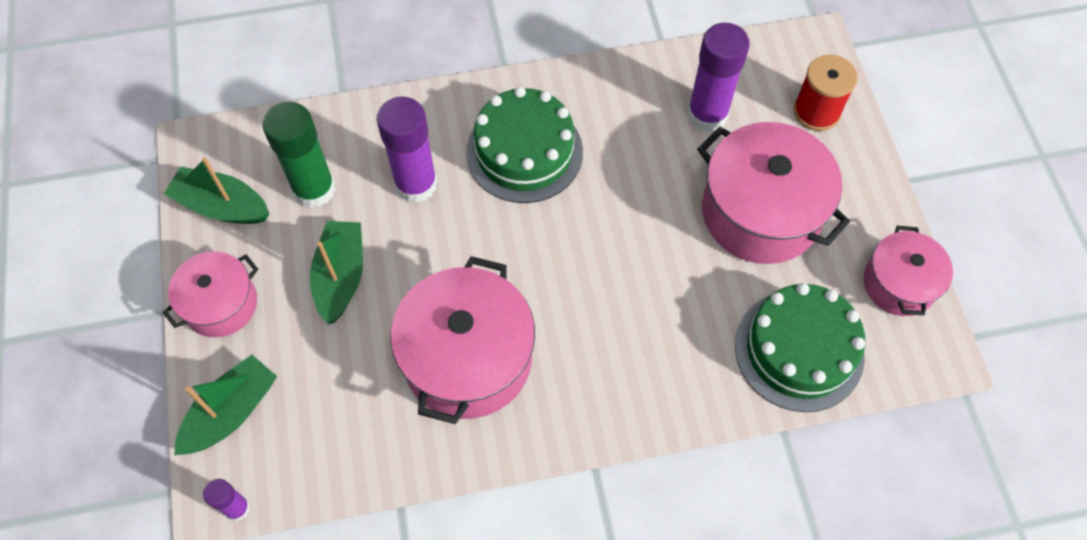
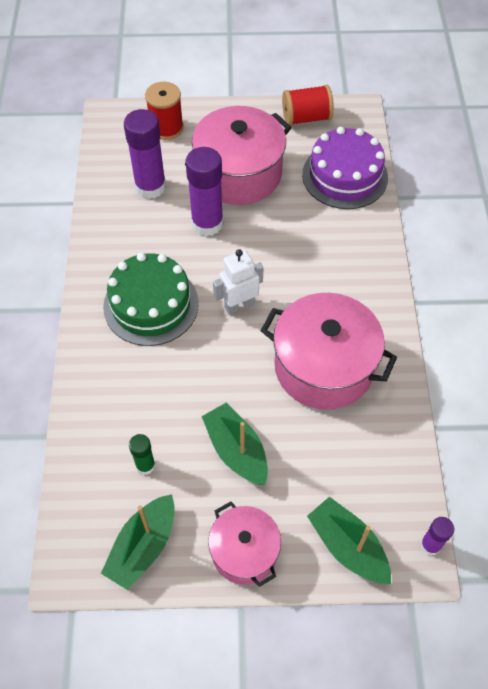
camera: 80 degrees left, 5 degrees down
green glue stick [263,102,336,208] -> green glue stick [129,434,155,475], size x0.51
green boat [310,221,363,324] -> green boat turned 45 degrees clockwise [201,403,268,485]
purple glue stick [377,97,437,203] -> purple glue stick moved to [186,147,223,236]
green cake [735,283,865,412] -> purple cake [302,127,388,209]
pink pot [864,226,953,316] -> red spool [282,85,334,125]
none -> white robot [213,249,263,315]

